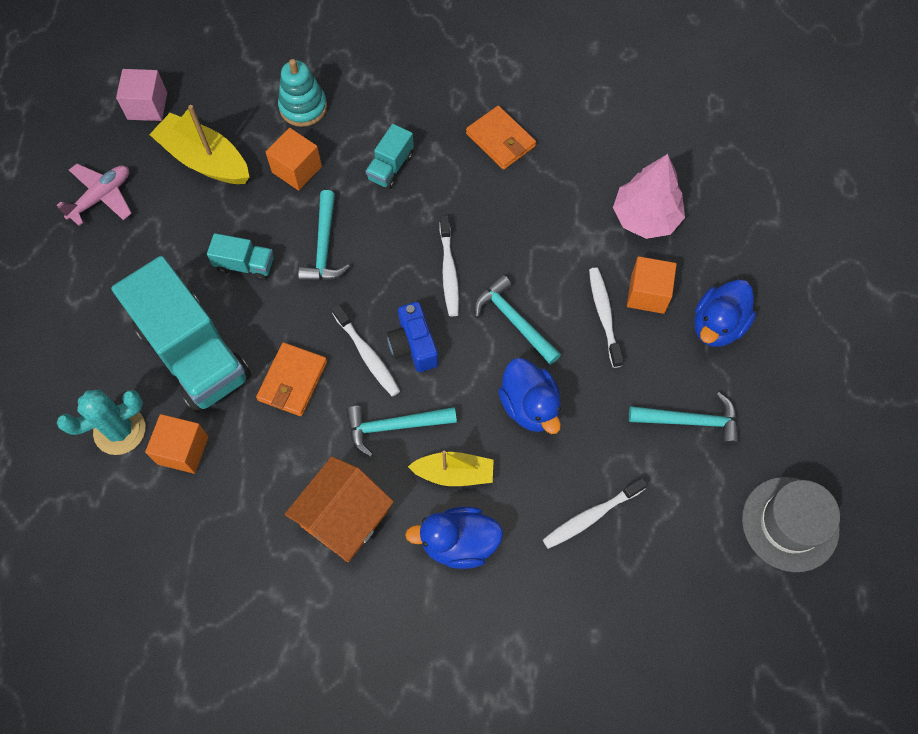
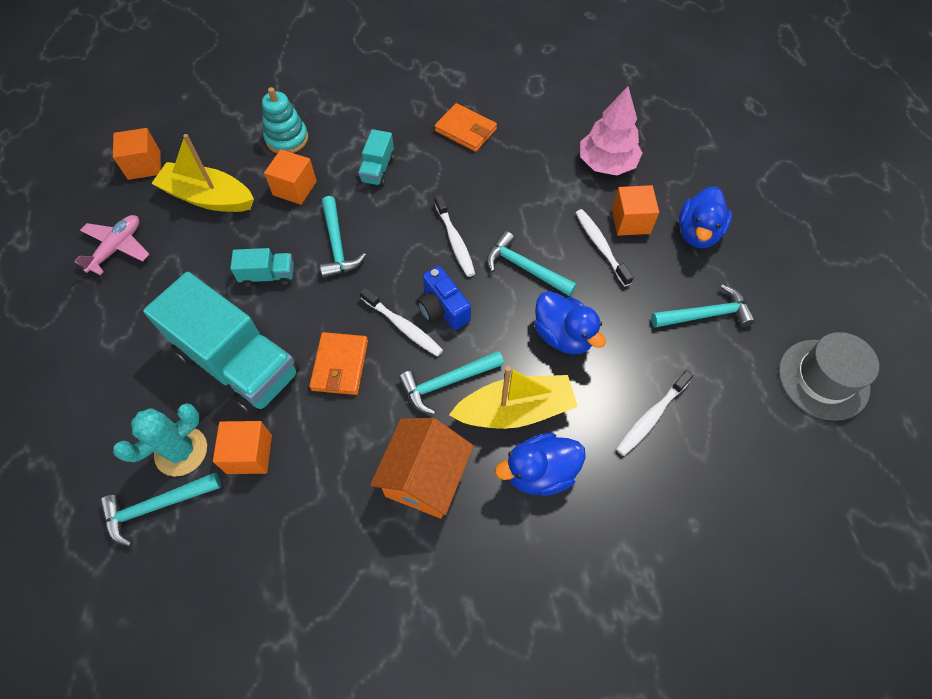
camera: 15 degrees left, 5 degrees down
pink cube [116,69,167,121] -> orange cube [113,128,161,180]
yellow boat [408,451,494,486] -> yellow boat [449,366,578,429], size x1.53
none -> turquoise hammer [100,472,221,547]

